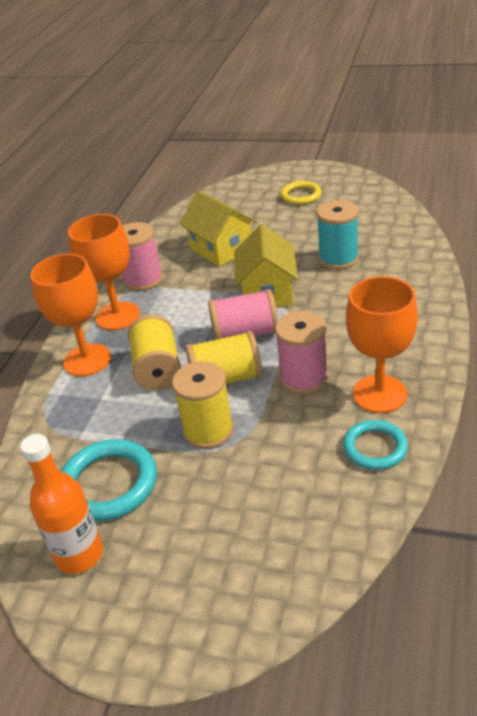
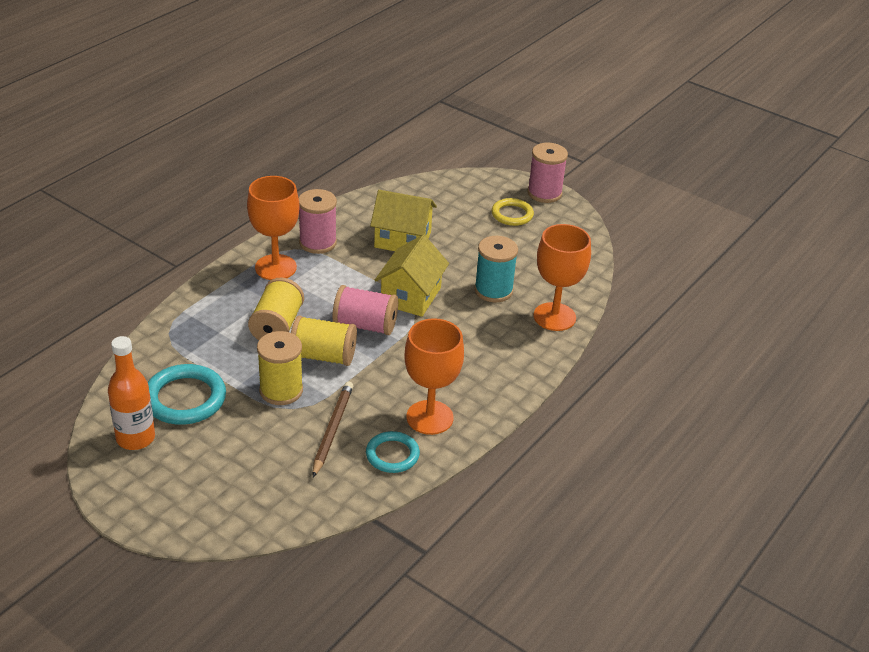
camera: 15 degrees right, 0 degrees up
orange goblet [30,254,111,376] -> orange goblet moved to [534,224,591,331]
yellow house [179,190,257,267] -> yellow house turned 60 degrees counterclockwise [370,190,437,251]
pink spool [275,311,328,394] -> pink spool moved to [527,143,568,203]
none -> brown pencil [313,382,353,477]

